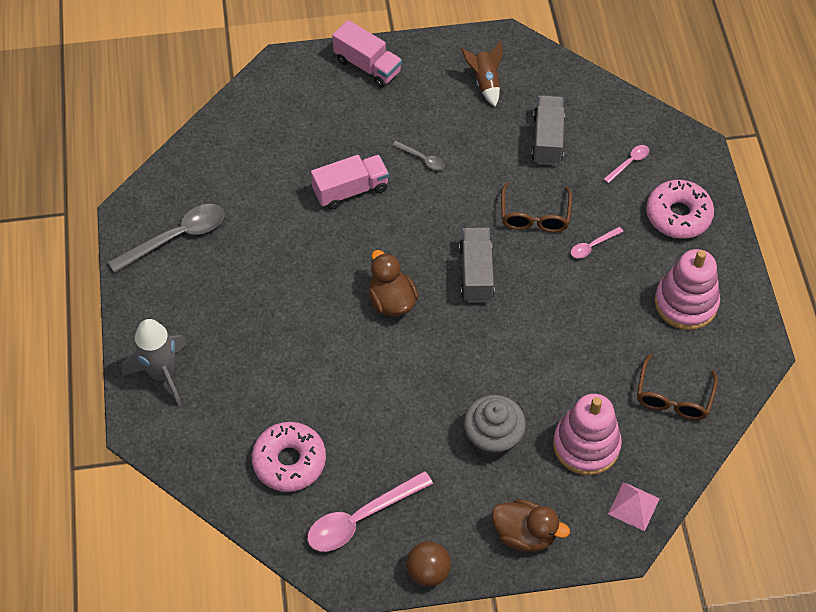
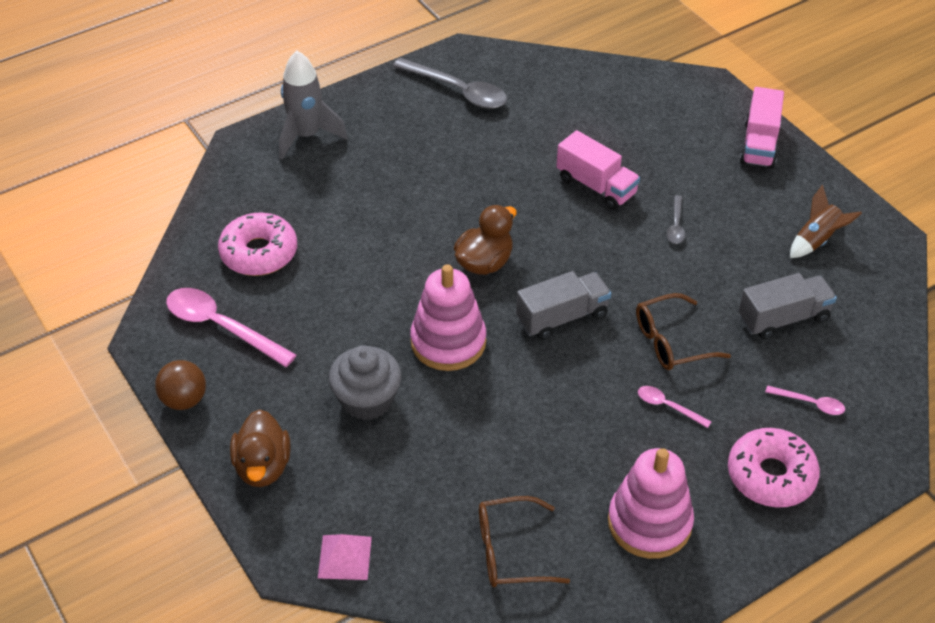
camera: 65 degrees right, 10 degrees down
pink stacking toy [553,394,622,475] -> pink stacking toy moved to [410,264,486,371]

